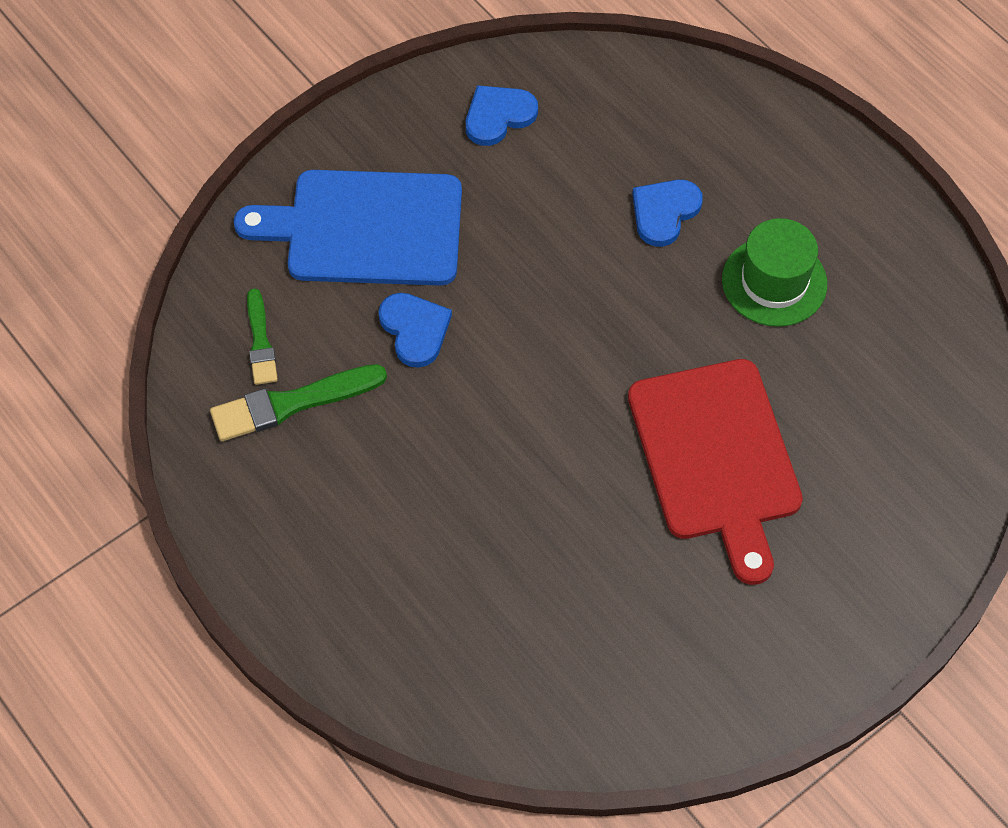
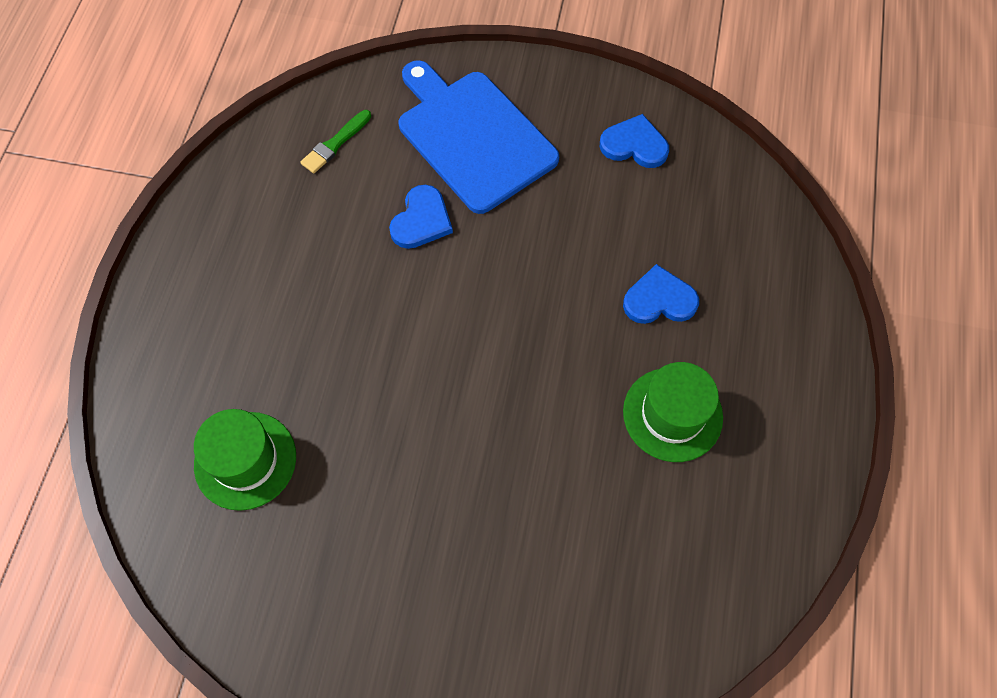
camera: 50 degrees right, 5 degrees up
green brush [210,364,387,441] -> none
red cutting board [628,359,803,585] -> none
none -> green hat [194,409,296,511]

